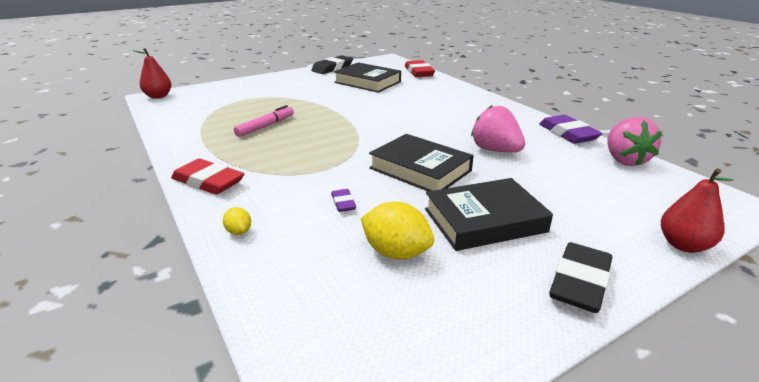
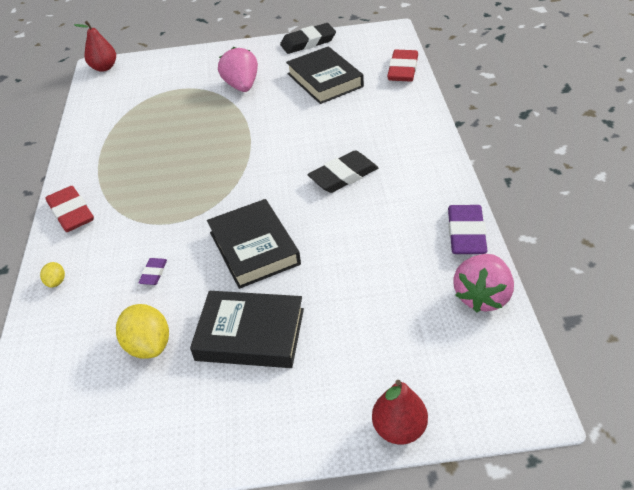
camera: 30 degrees right, 15 degrees up
pink marker [234,105,294,137] -> none
pink strawberry [471,105,525,152] -> pink strawberry moved to [218,47,258,92]
black eraser [550,242,612,313] -> black eraser moved to [308,150,378,193]

